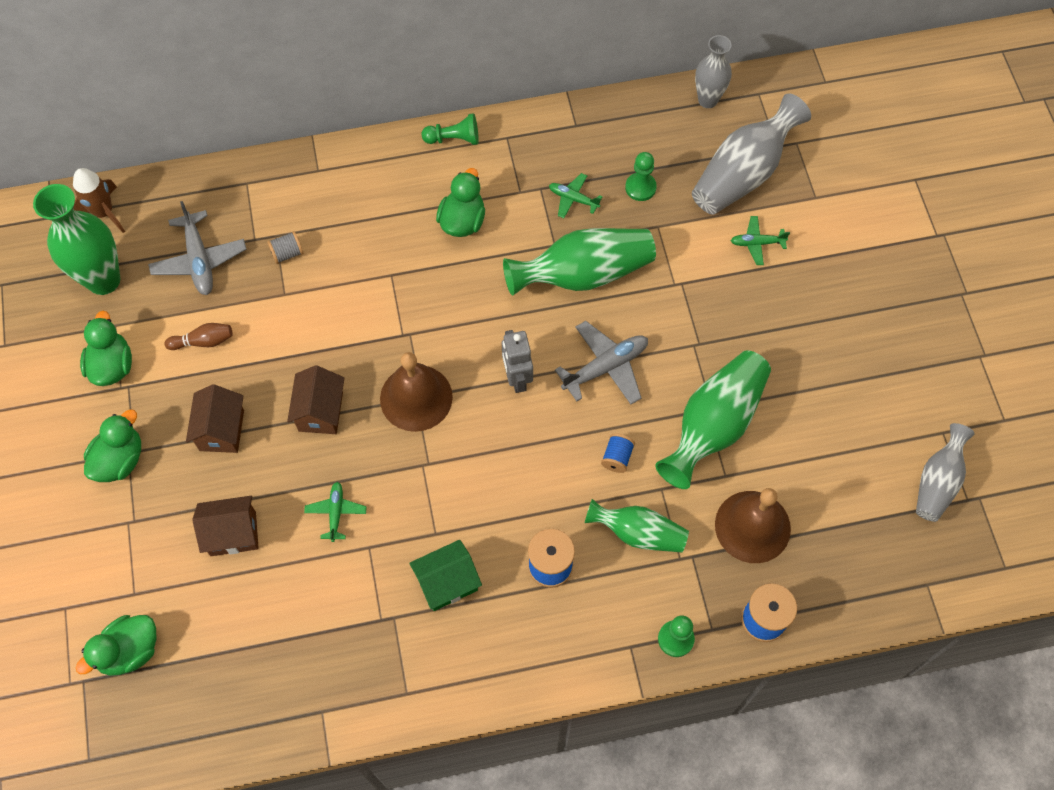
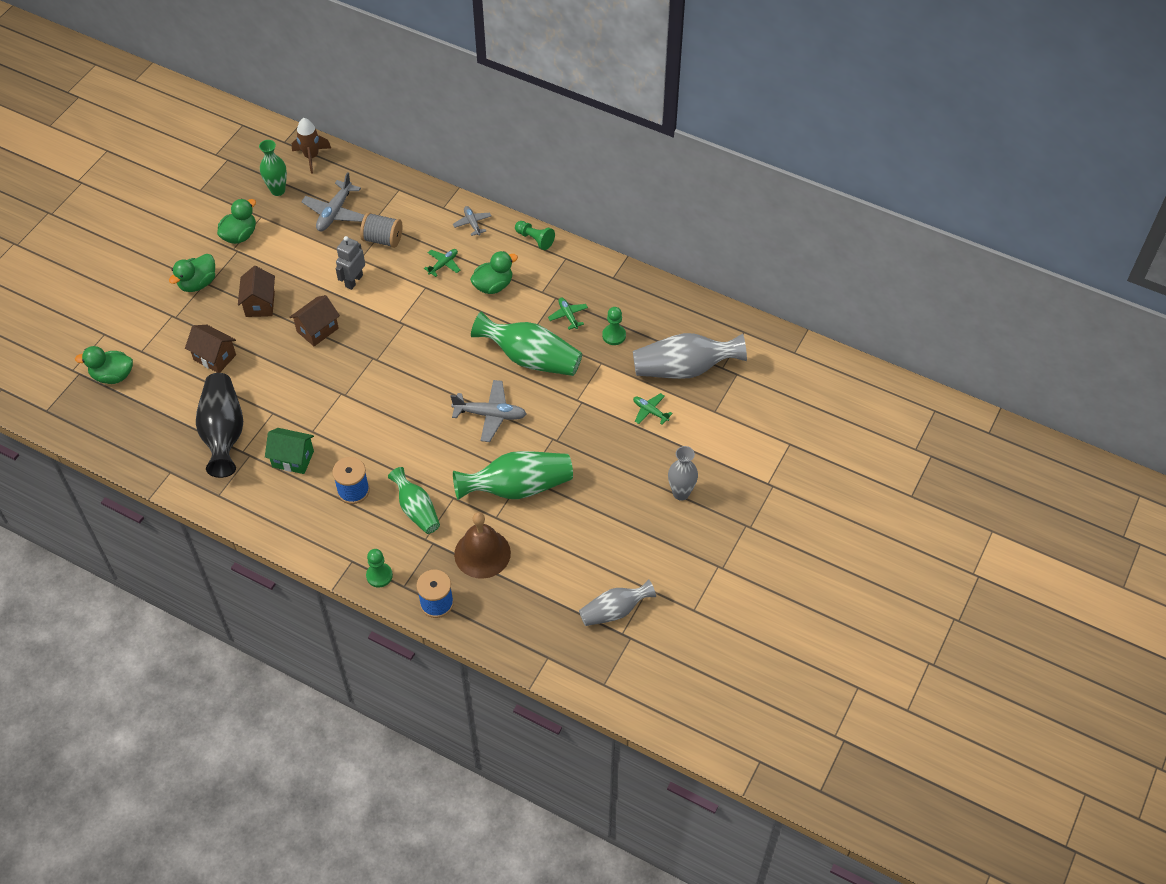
camera: 40 degrees right, 10 degrees down
green vase [33,184,120,295] -> green vase [259,140,287,196], size x0.63
green duck [84,409,141,482] -> green duck turned 150 degrees clockwise [169,254,215,292]
brown bowling pin [164,323,233,350] -> none
brown house [186,384,244,453] -> brown house turned 45 degrees counterclockwise [238,266,275,317]
grey spool [267,231,304,264] -> grey spool [360,212,402,248], size x1.66
green plane [304,482,367,542] -> green plane moved to [424,249,460,277]
brown bell [380,352,453,432] -> none
grey robot [502,330,533,393] -> grey robot moved to [336,236,365,290]
blue spool [601,433,635,473] -> none
grey vase [695,35,732,108] -> grey vase moved to [668,446,698,501]
none -> black vase [196,373,243,478]
none -> grey plane [453,206,491,236]

